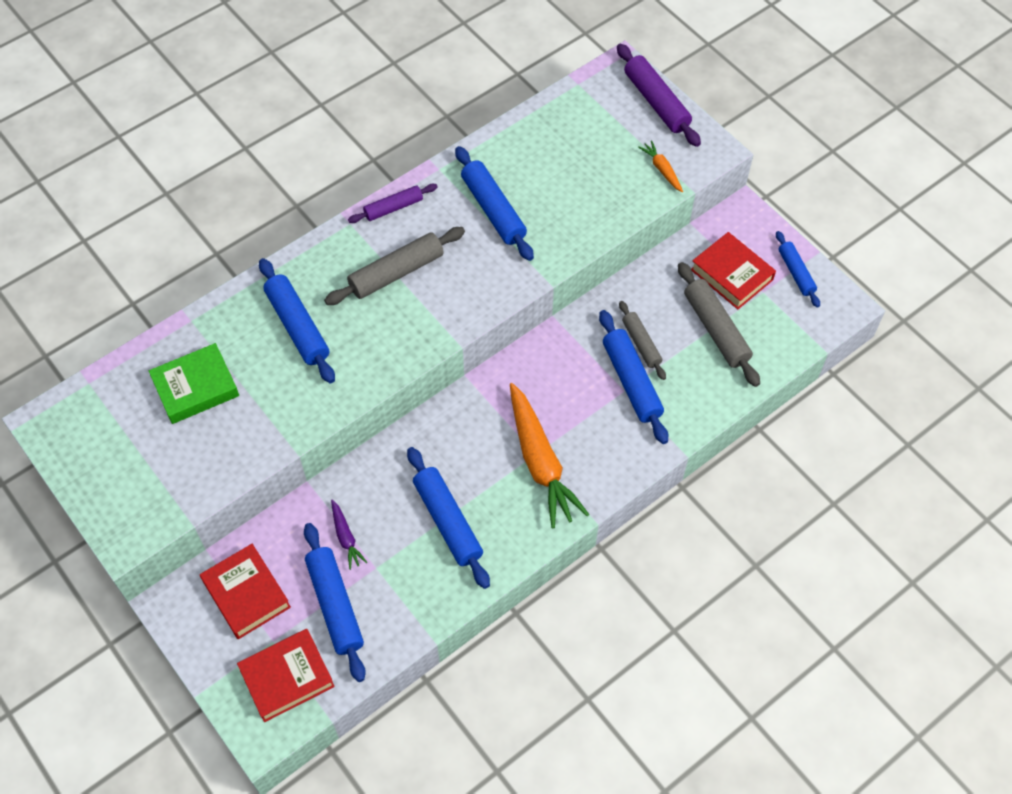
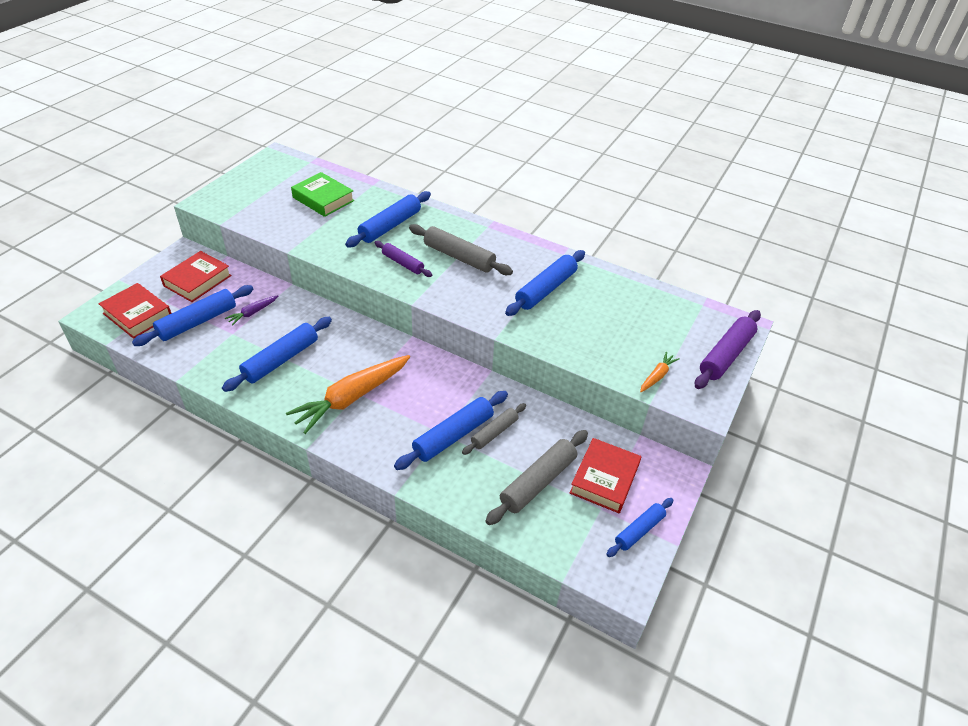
camera: 65 degrees right, 15 degrees down
purple rolling pin [348,184,438,223] -> purple rolling pin moved to [374,241,432,277]

